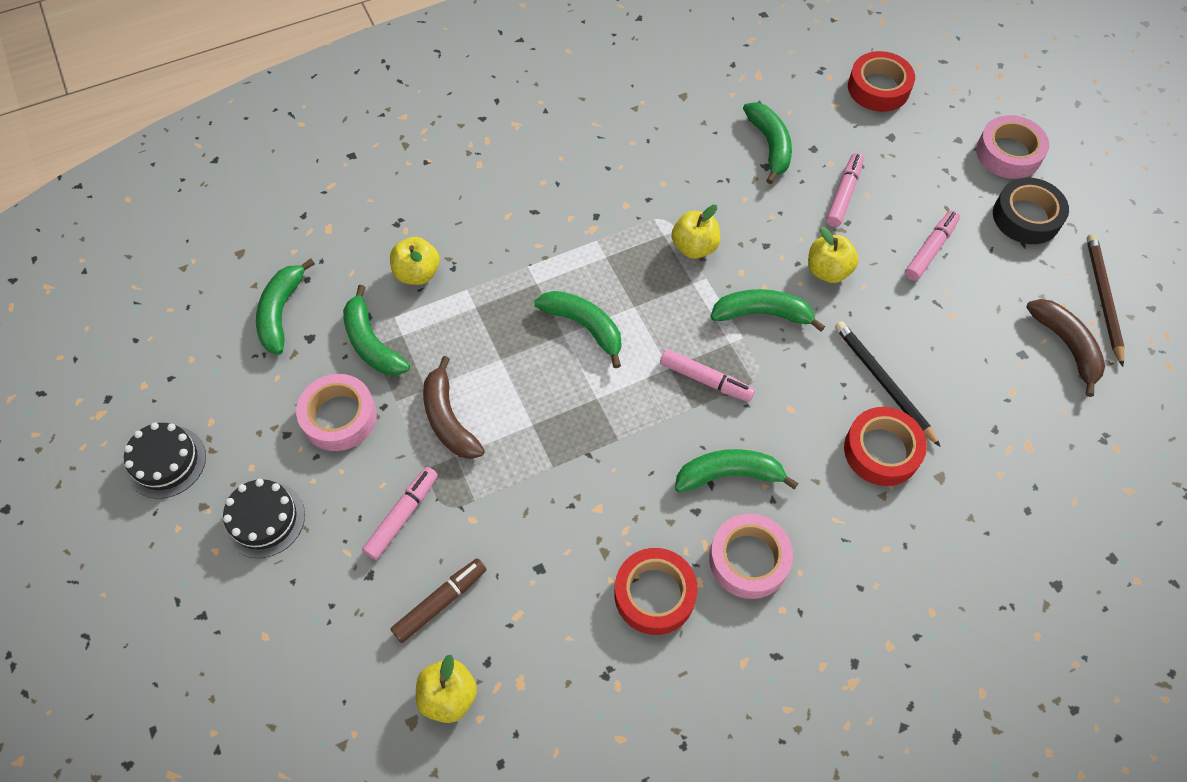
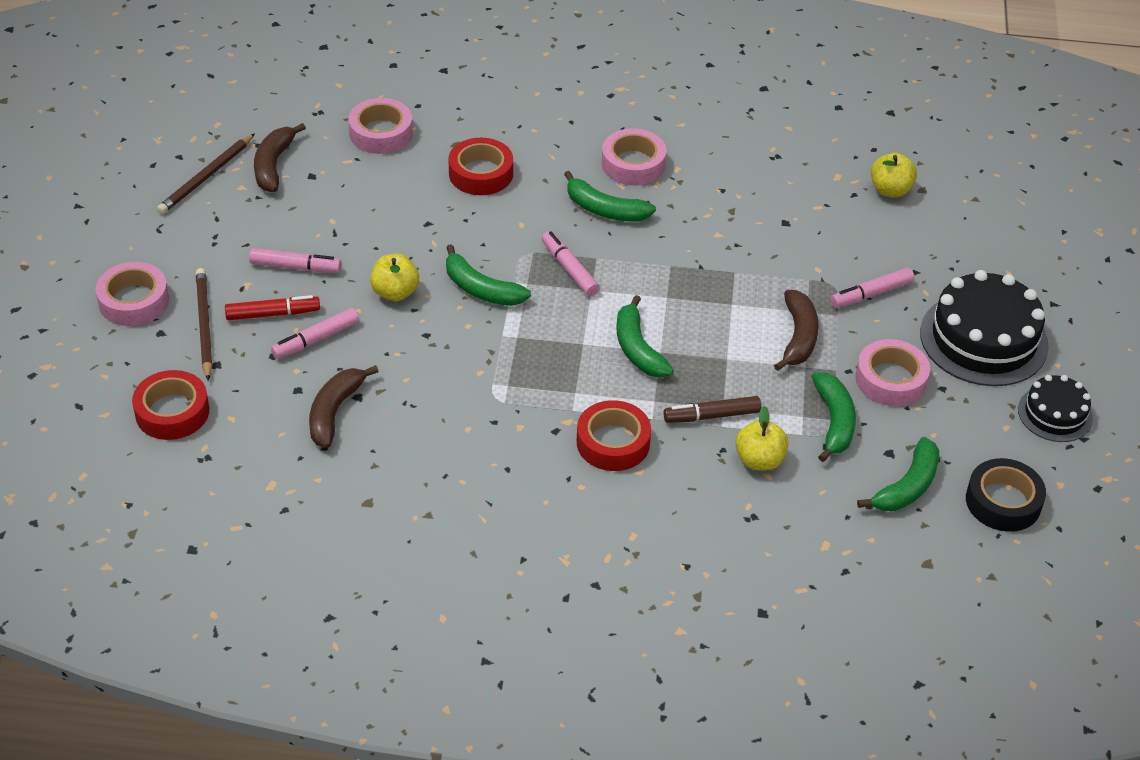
camera: 150 degrees left, 15 degrees down
black cake [223,479,305,558] -> black cake [920,270,1049,386], size x1.78
brown marker [391,558,487,643] -> brown marker moved to [664,396,761,423]
red tape [615,548,698,635] -> red tape moved to [577,400,651,471]
yellow apple [671,205,720,259] -> none
green banana [743,102,792,184] -> brown banana [309,365,379,448]
black pencil [835,321,941,447] -> none
pink marker [905,210,960,281] -> pink marker turned 150 degrees counterclockwise [249,248,341,273]
black tape [993,178,1069,244] -> black tape moved to [966,458,1046,532]
none -> brown pencil [196,268,212,381]
none -> red marker [225,295,320,320]
none -> pink tape [348,98,413,154]

